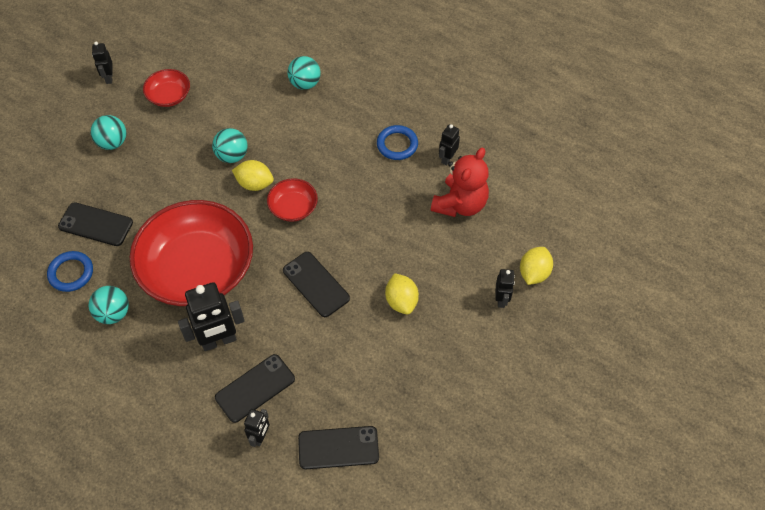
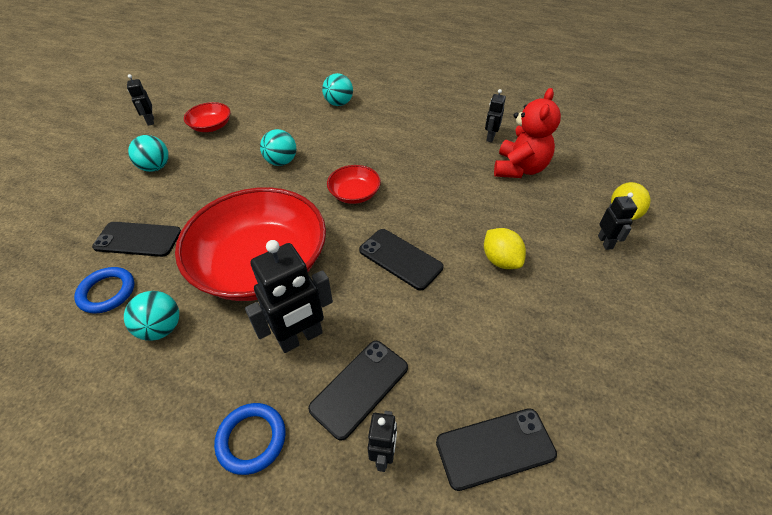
camera: 10 degrees left, 10 degrees down
yellow lemon [232,160,274,191] -> none
blue ring [377,125,418,160] -> blue ring moved to [214,403,286,475]

